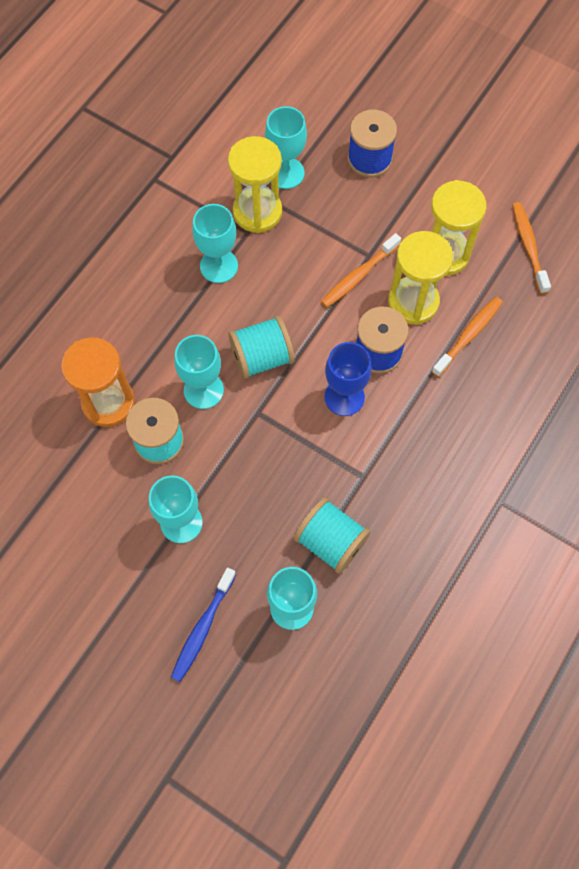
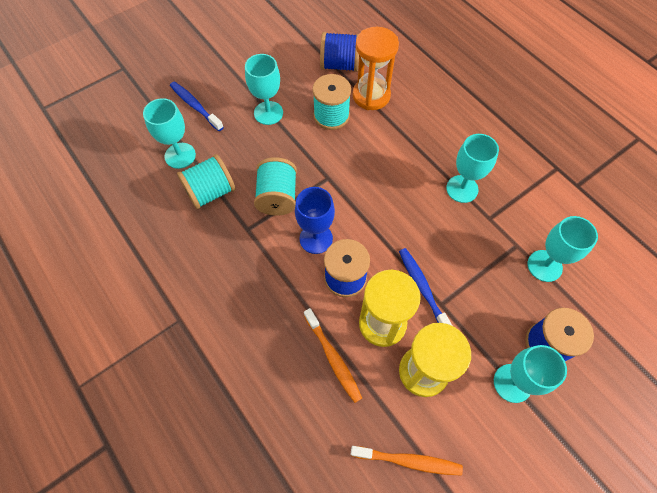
camera: 110 degrees right, 5 degrees down
turquoise goblet [175,335,224,409] -> turquoise goblet moved to [494,345,567,403]
yellow hourglass [228,136,282,233] -> none
turquoise spool [228,316,295,379] -> turquoise spool moved to [254,157,297,215]
orange toothbrush [321,233,401,308] -> blue toothbrush [399,248,452,326]
none -> blue spool [320,32,359,72]

